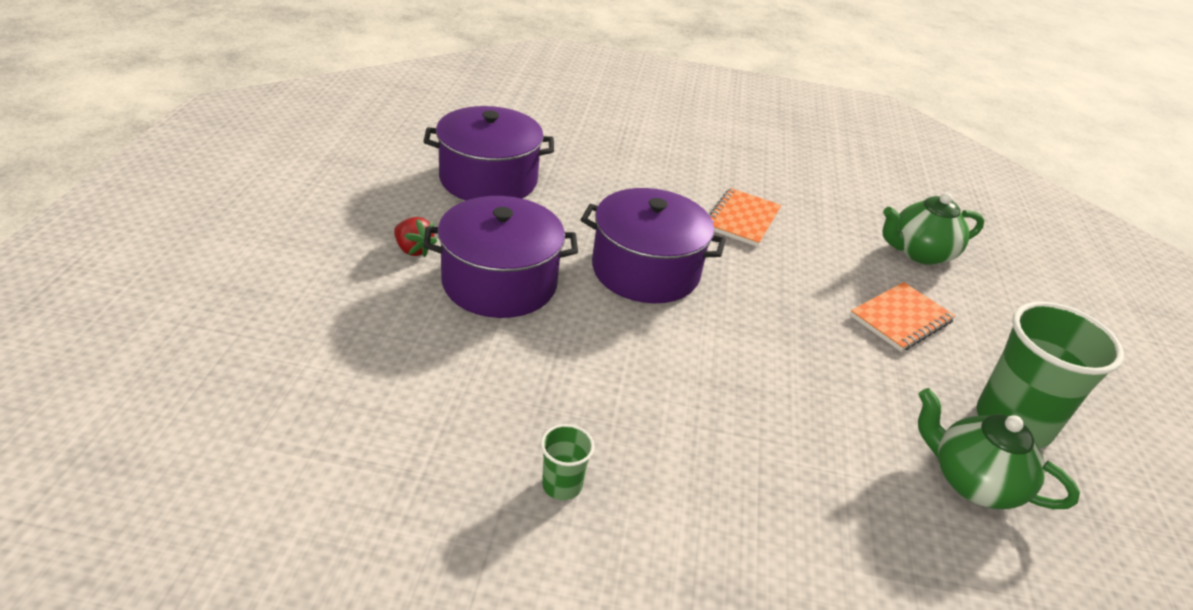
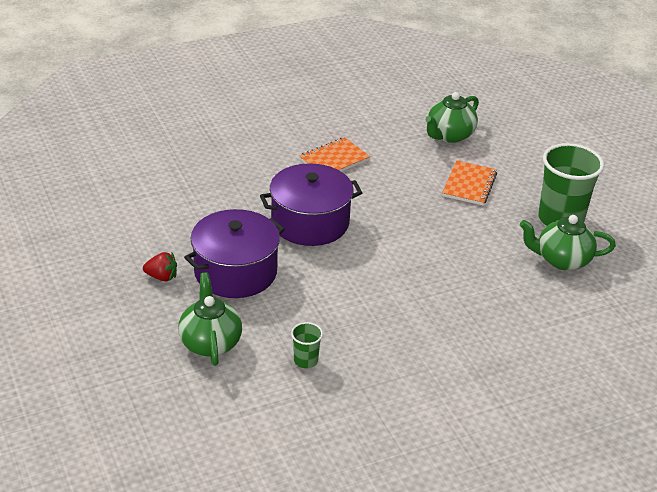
camera: 30 degrees left, 0 degrees up
purple pot [423,106,554,200] -> none
green cup [541,424,594,500] -> green cup moved to [291,322,323,368]
orange notebook [710,188,782,247] -> orange notebook turned 60 degrees clockwise [299,137,370,172]
none -> green teapot [178,272,242,366]

